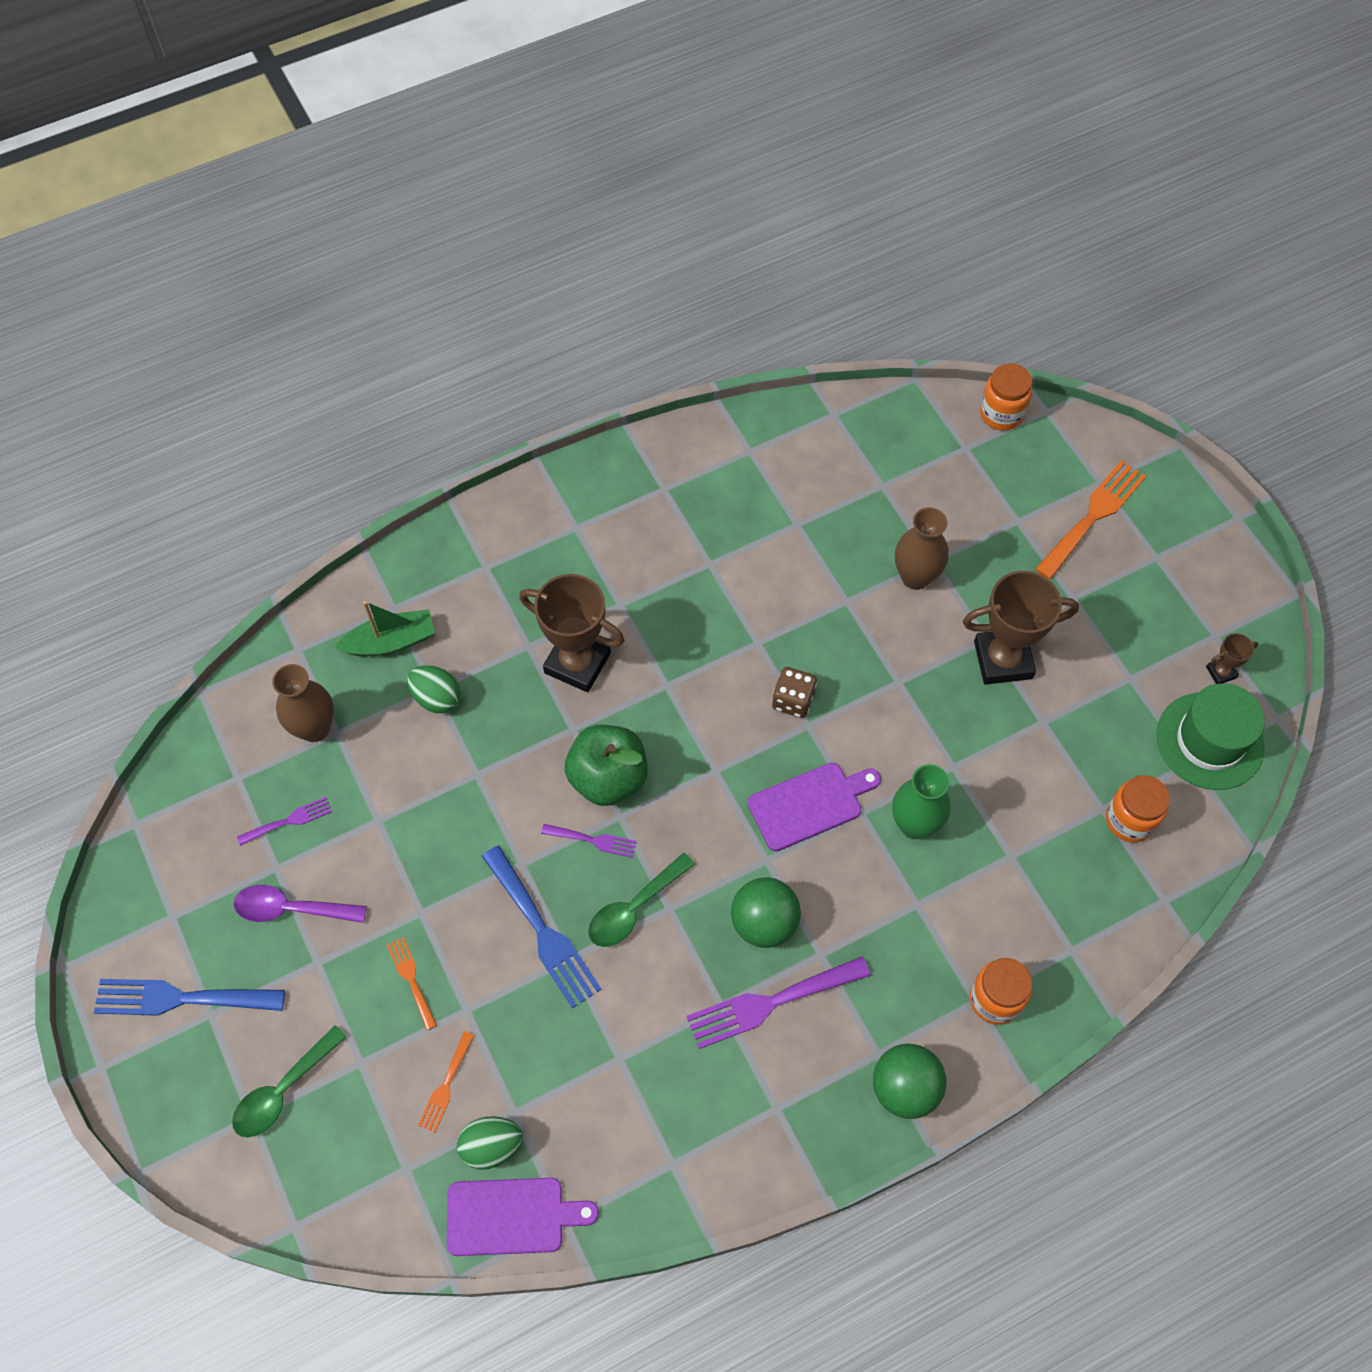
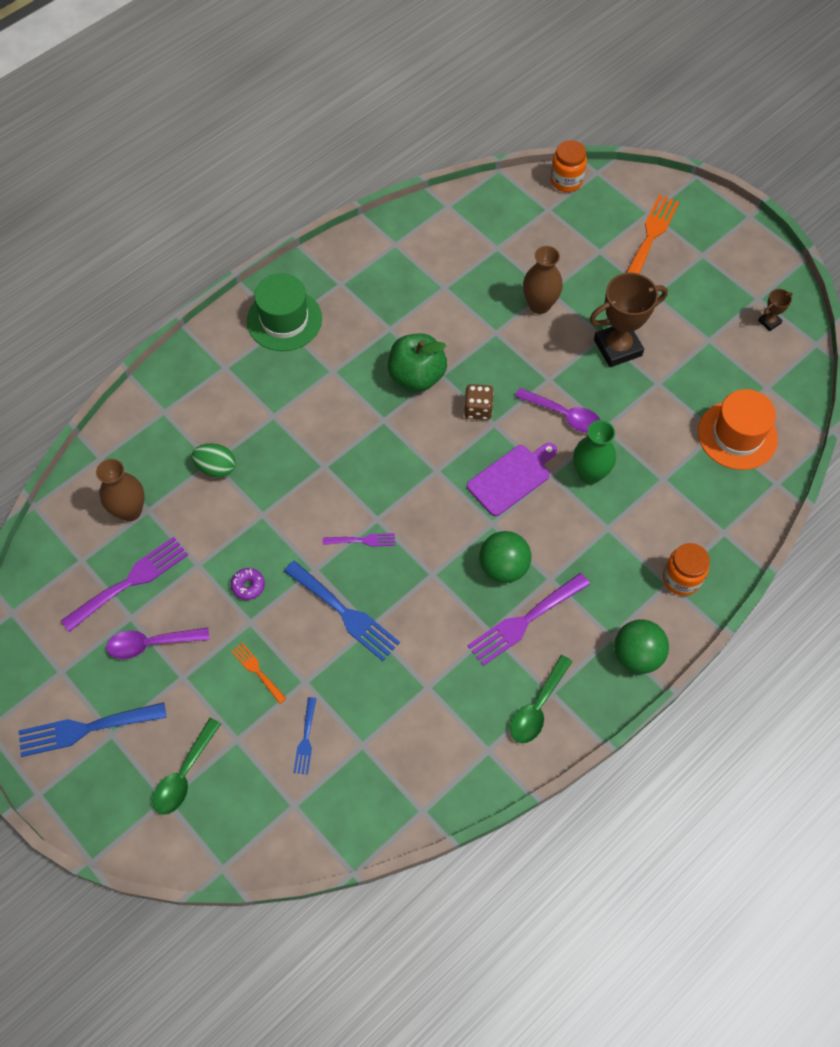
camera: 15 degrees left, 0 degrees up
purple fork [237,797,332,846] -> purple fork [61,537,188,632], size x1.88
green boat [335,601,435,656] -> none
orange fork [418,1031,475,1133] -> blue fork [293,697,317,775]
purple cutting board [446,1178,599,1256] -> none
green egg [457,1116,523,1169] -> none
brown trophy [519,574,625,692] -> none
green apple [565,725,648,806] -> green apple moved to [388,334,447,392]
green spoon [588,853,695,947] -> green spoon moved to [510,655,573,743]
orange jar [1106,775,1170,842] -> orange hat [698,389,778,470]
green hat [1157,683,1265,790] -> green hat moved to [247,273,322,351]
none -> purple donut [231,568,265,600]
none -> purple spoon [515,388,600,433]

